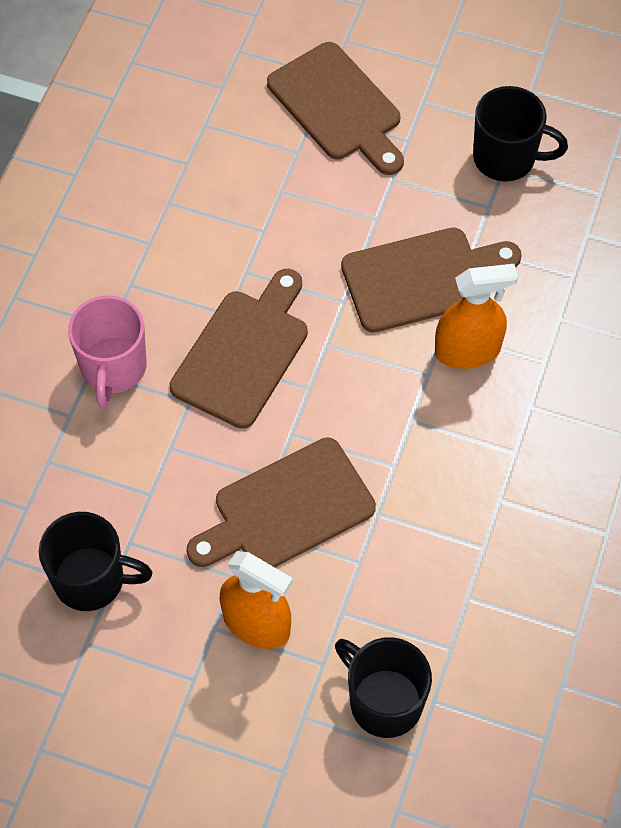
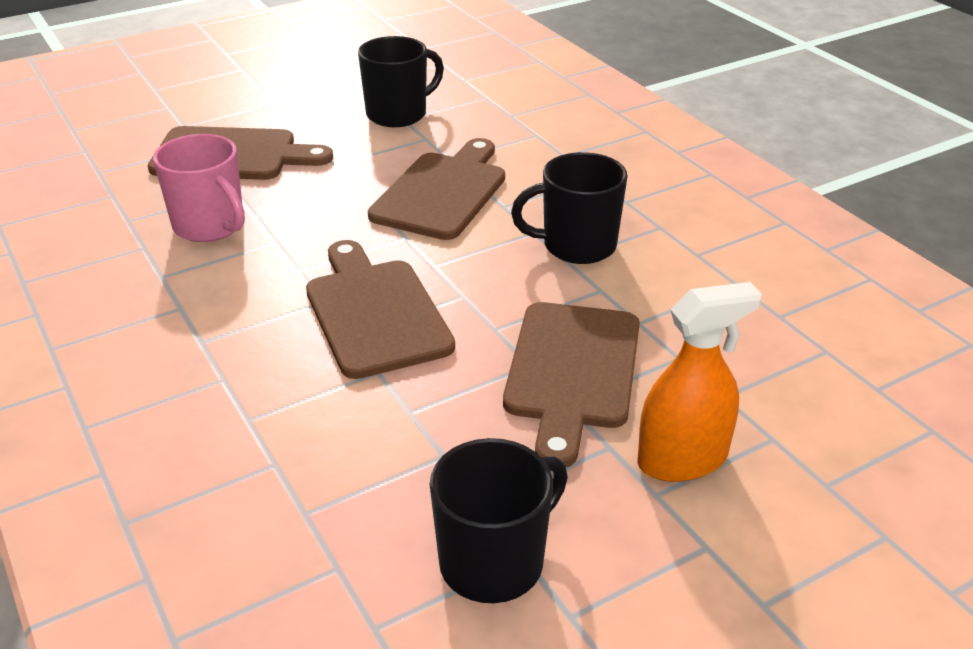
camera: 50 degrees left, 25 degrees down
pink mug [68,296,147,408] -> pink mug moved to [153,134,245,242]
black mug [335,637,432,738] -> black mug moved to [511,152,628,264]
orange spray bottle [435,264,518,369] -> none

